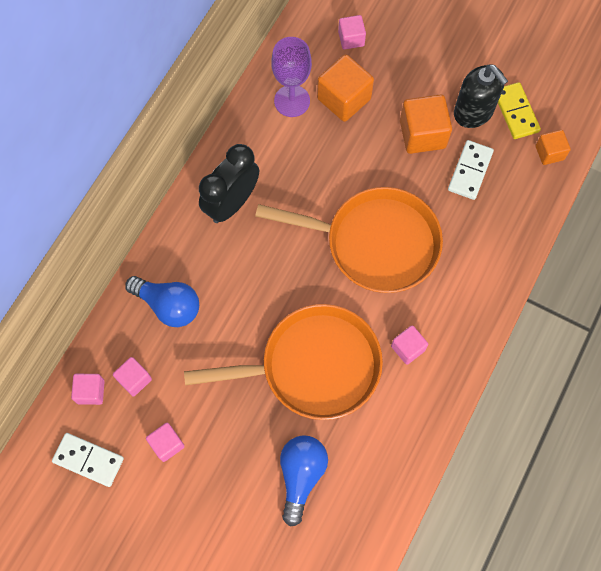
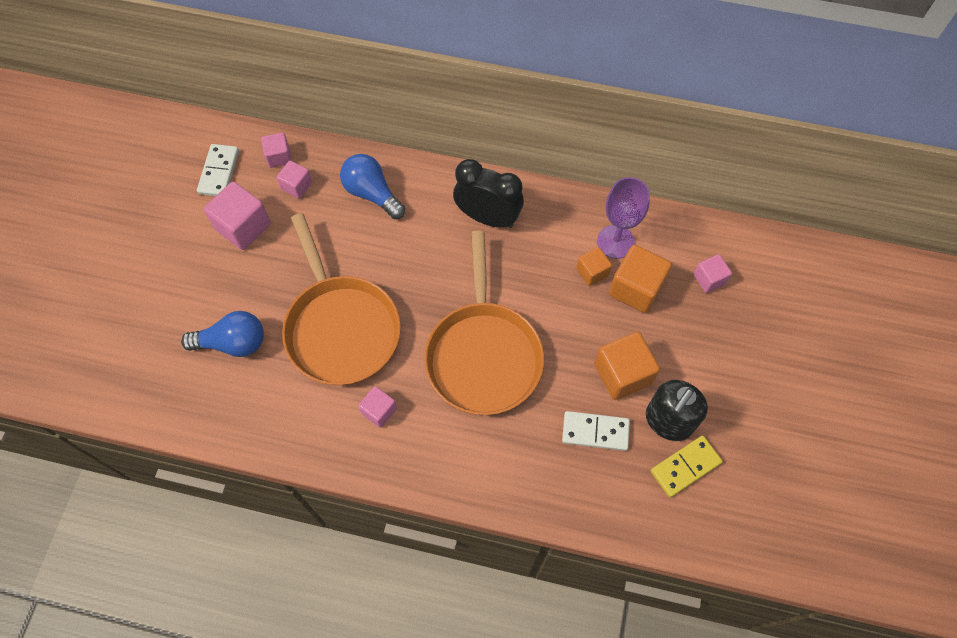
camera: 75 degrees right, 5 degrees down
blue light bulb [125,276,199,327] -> blue light bulb turned 120 degrees clockwise [340,154,405,219]
pink cube [146,423,185,462] -> pink cube [204,182,271,250], size x1.72
orange cube [535,130,571,165] -> orange cube moved to [576,247,612,286]

